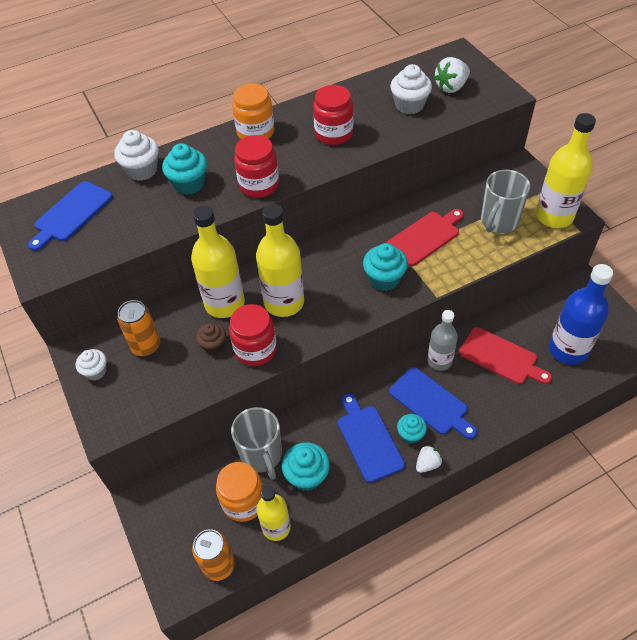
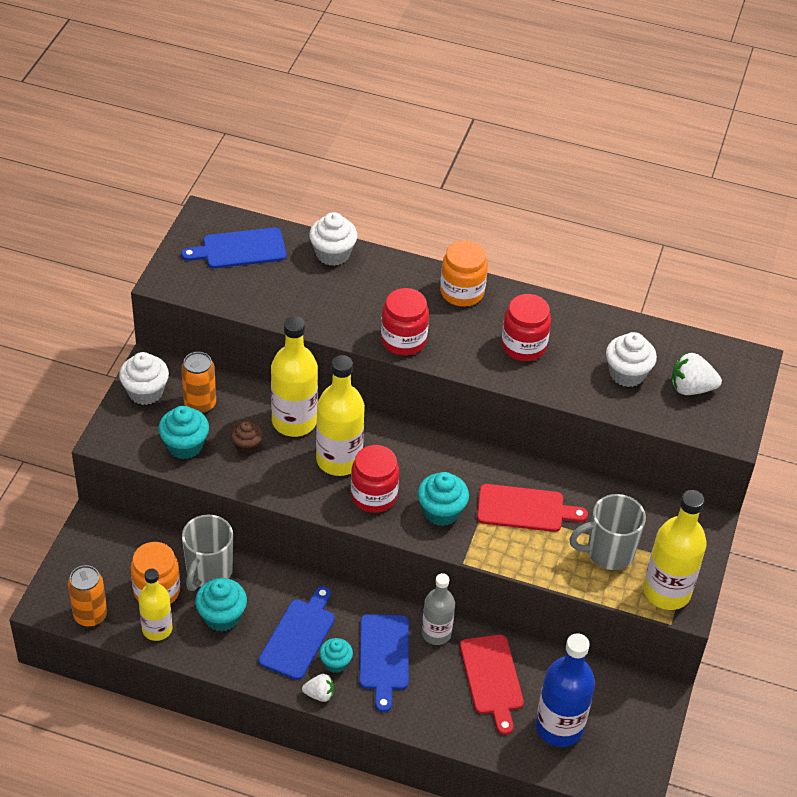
camera: 40 degrees right, 5 degrees down
white cupcake [75,349,107,380] -> white cupcake [119,352,169,405], size x1.56
turquoise cupcake [162,143,207,195] -> turquoise cupcake moved to [158,406,209,459]
red jar [229,304,277,366] -> red jar moved to [351,445,399,513]

